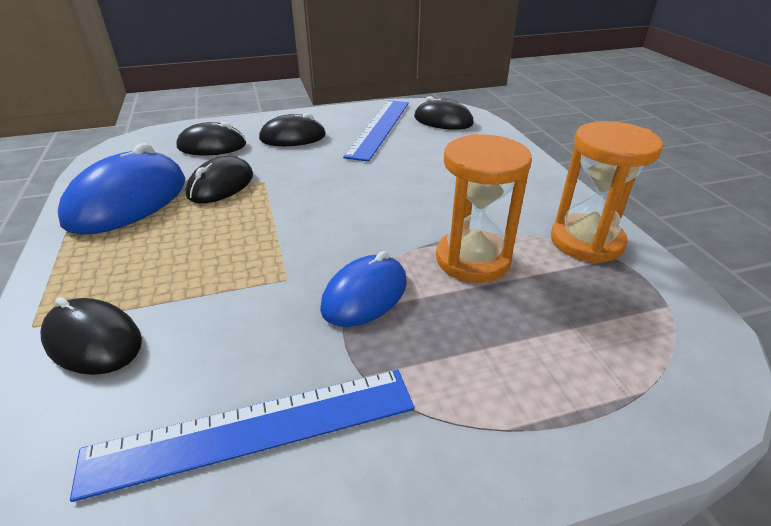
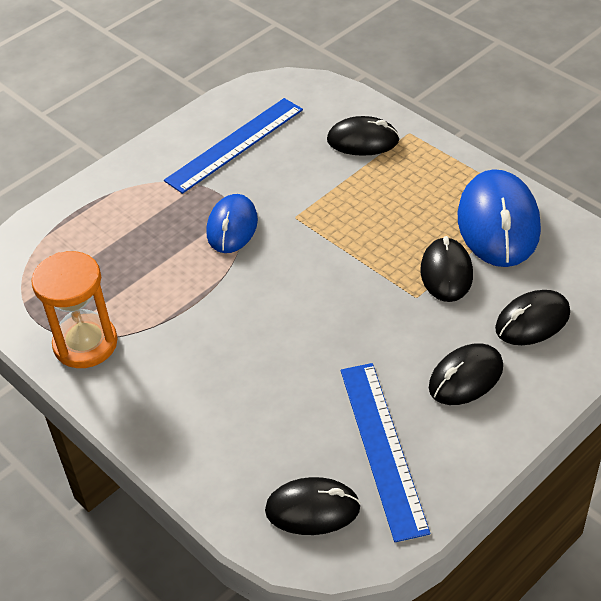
camera: 155 degrees right, 10 degrees up
orange hourglass [436,134,532,283] -> none

